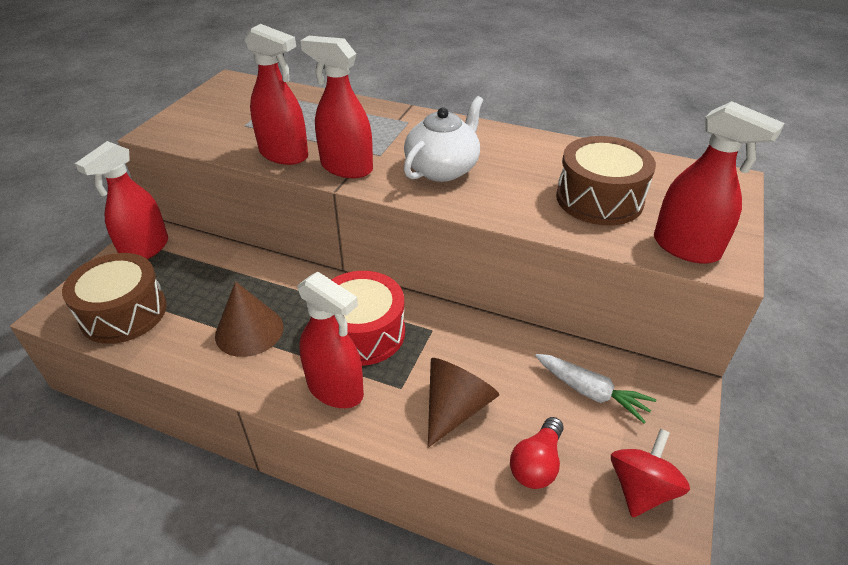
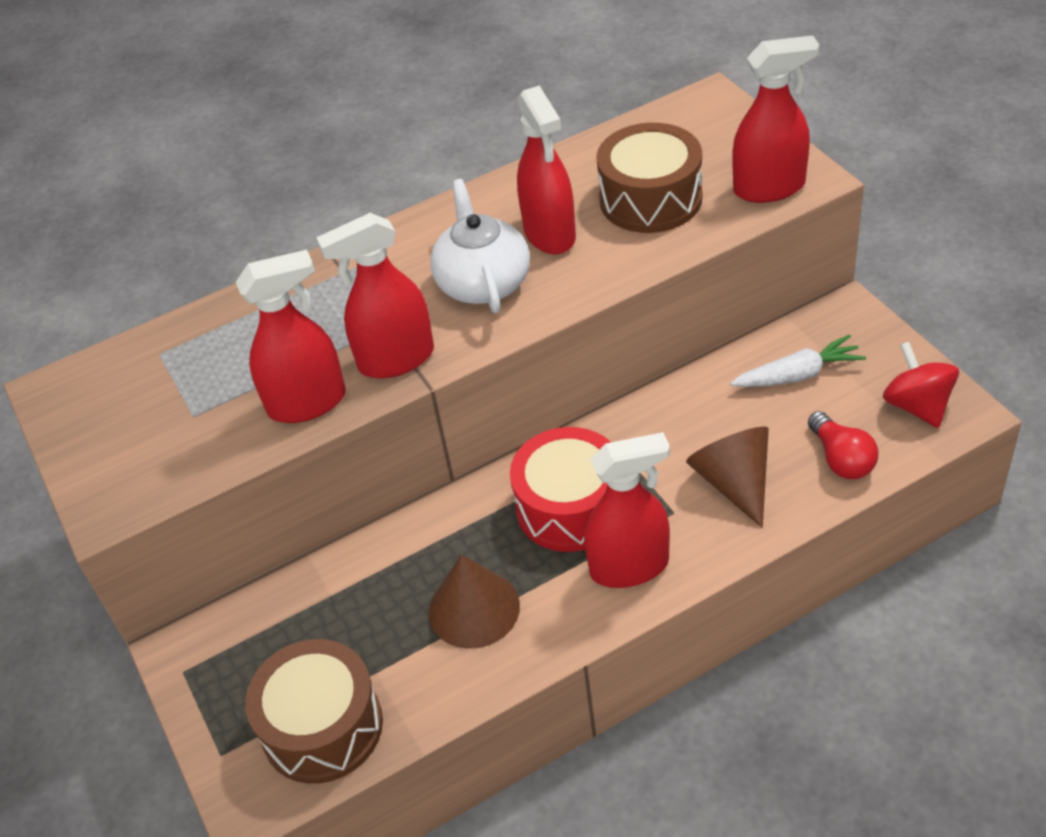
camera: 45 degrees left, 5 degrees up
red spray bottle [75,141,168,259] -> red spray bottle moved to [517,85,576,254]

